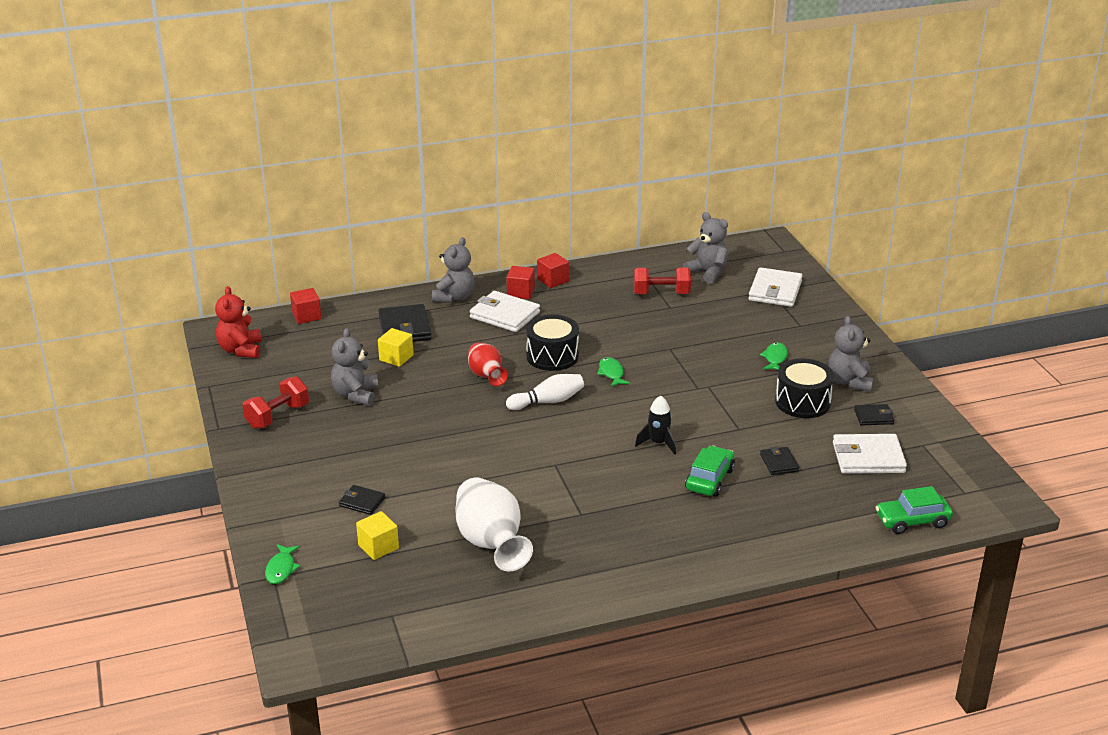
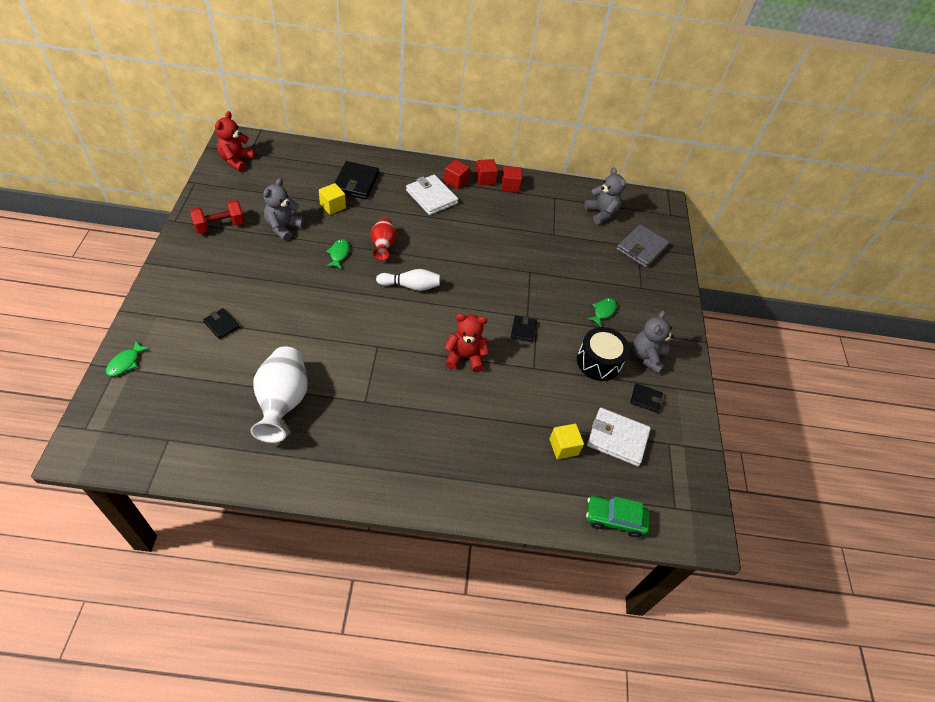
camera: 15 degrees right, 20 degrees up
red cube [290,288,321,324] -> red cube moved to [501,166,522,193]
yellow cube [356,511,399,560] -> yellow cube moved to [549,424,584,459]
grey teddy bear [432,237,475,303] -> none
black drum [526,314,579,371] -> none
green fish [597,357,630,387] -> green fish moved to [326,239,349,269]
red dumbbell [634,268,691,294] -> none
black rocket [635,395,676,455] -> red teddy bear [444,314,489,372]
green car [685,445,735,497] -> none
white wallet [748,267,802,307] -> grey wallet [616,224,669,268]
black wallet [760,446,800,475] -> black wallet moved to [511,315,537,343]

